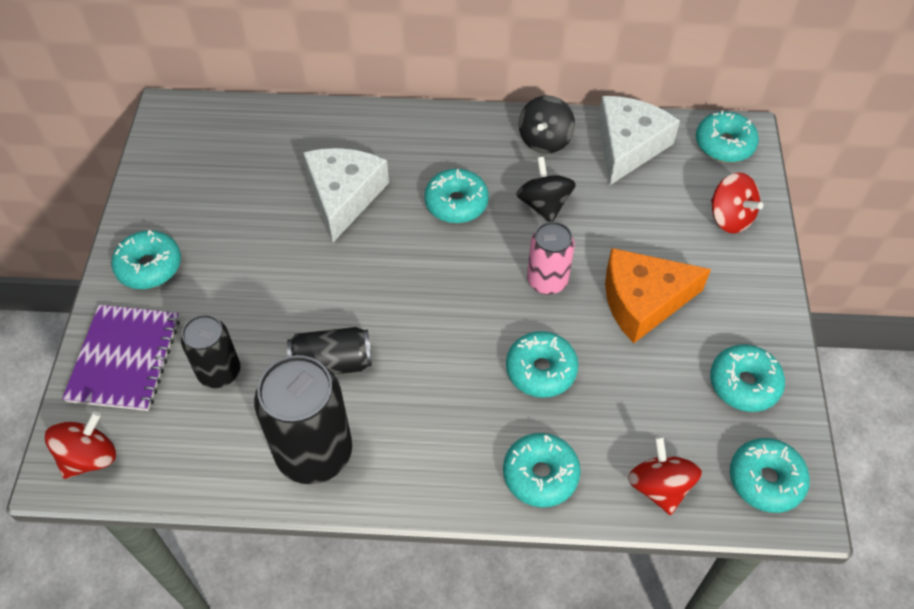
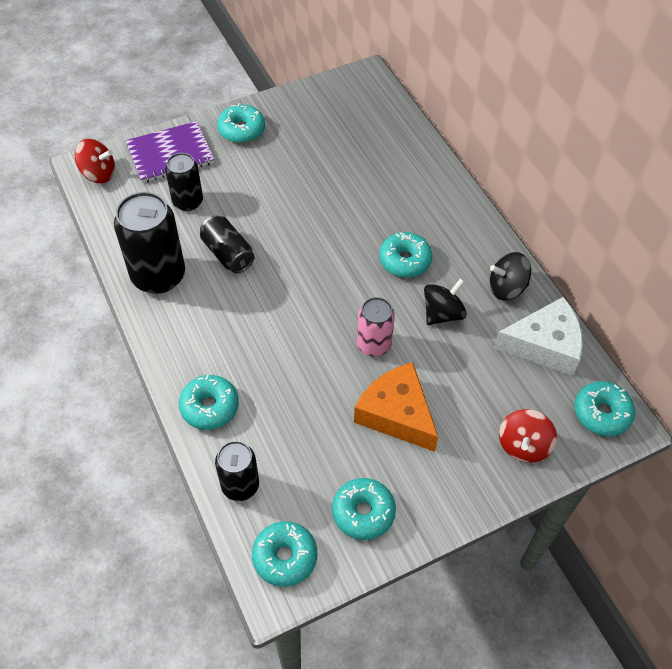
camera: 60 degrees right, 0 degrees up
white cheese [303,148,389,242] -> none
turquoise donut [506,331,579,398] -> none
red spinning top [628,436,702,515] -> black can [215,441,259,501]

